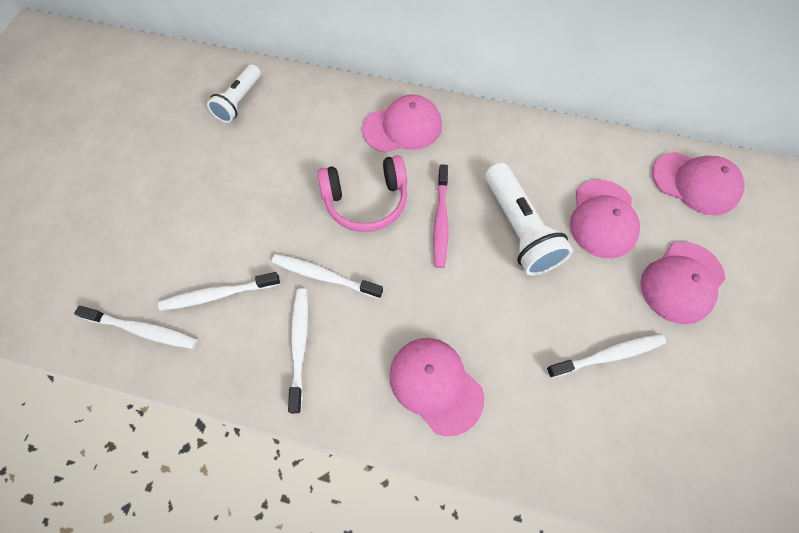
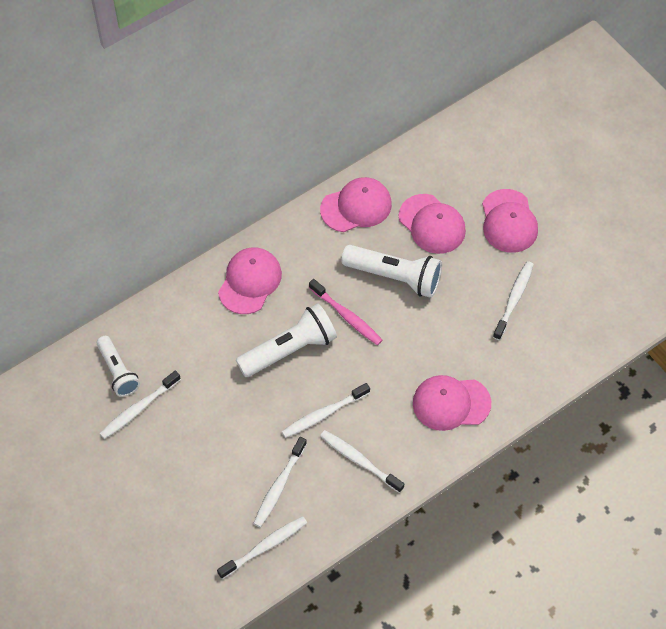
camera: 50 degrees left, 5 degrees down
pink headphones [317,155,407,232] -> white flashlight [236,303,337,377]
pink cap [652,152,745,215] -> pink cap moved to [320,177,392,232]
none -> white toothbrush [99,370,181,439]

